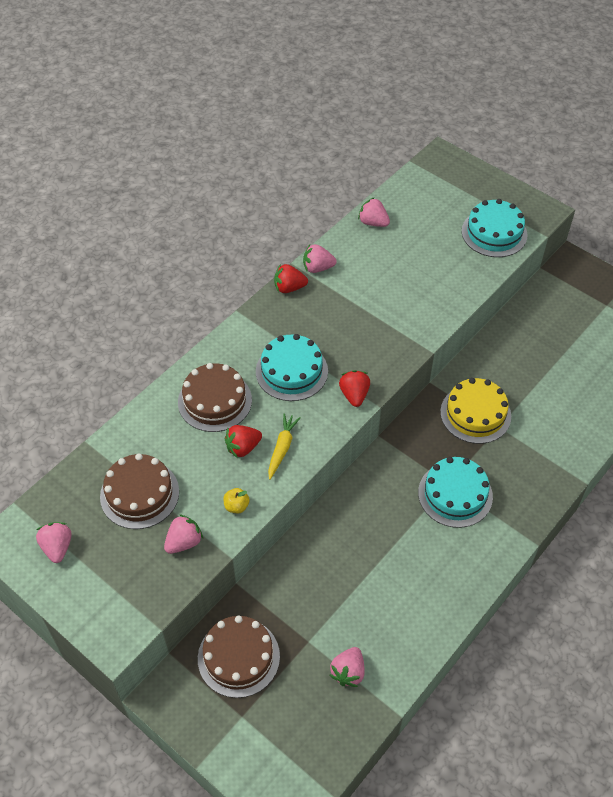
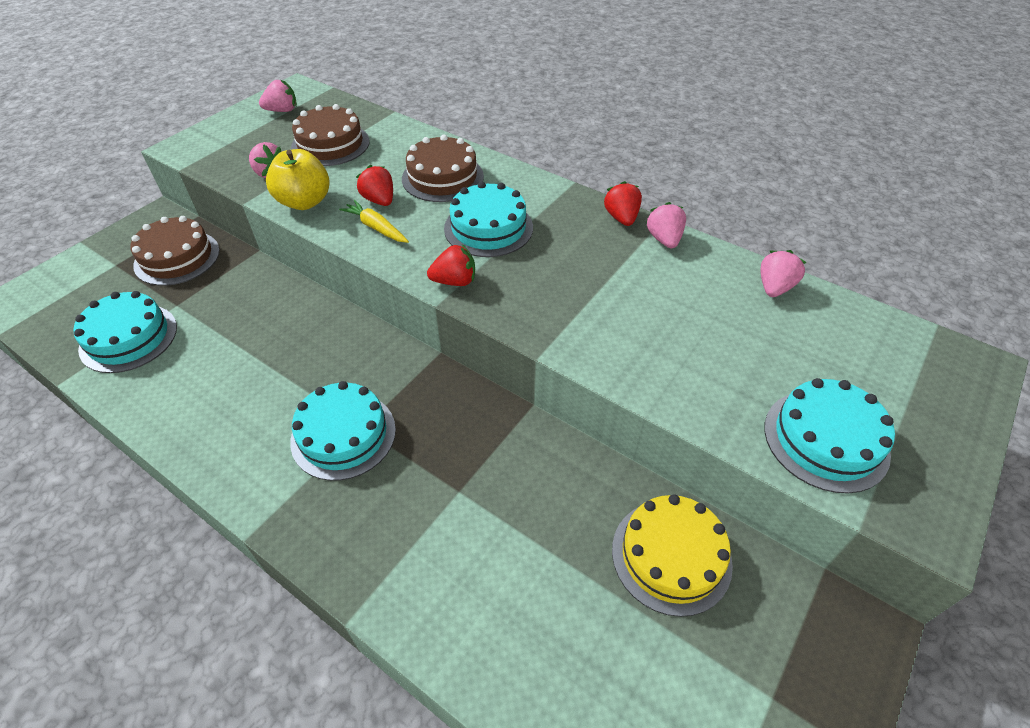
camera: 85 degrees right, 5 degrees down
yellow apple [223,488,250,513] -> yellow apple [266,149,330,210], size x2.10
yellow carrot [268,413,300,480] -> yellow carrot turned 150 degrees counterclockwise [339,200,409,243]
pink strawberry [330,647,365,687] -> turquoise cake [73,291,177,373]
yellow cake [440,378,511,444] -> yellow cake moved to [612,494,733,617]

